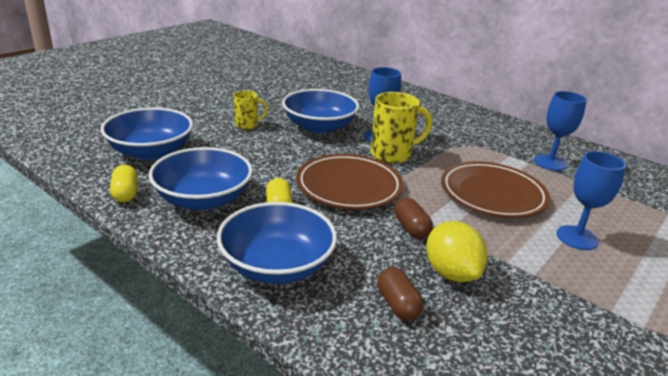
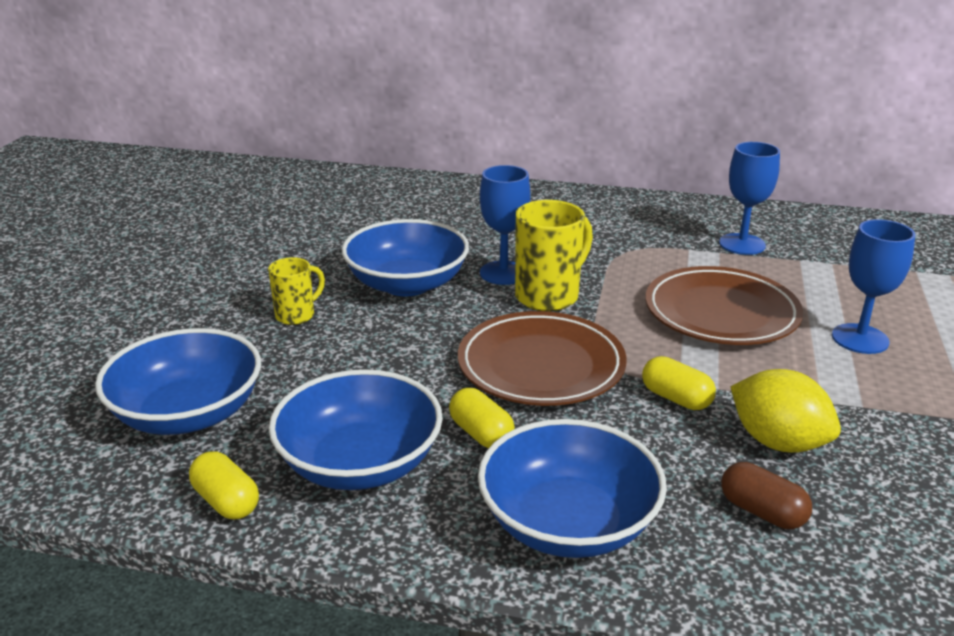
camera: 25 degrees left, 0 degrees up
brown capsule [395,198,433,239] -> yellow capsule [642,356,716,410]

